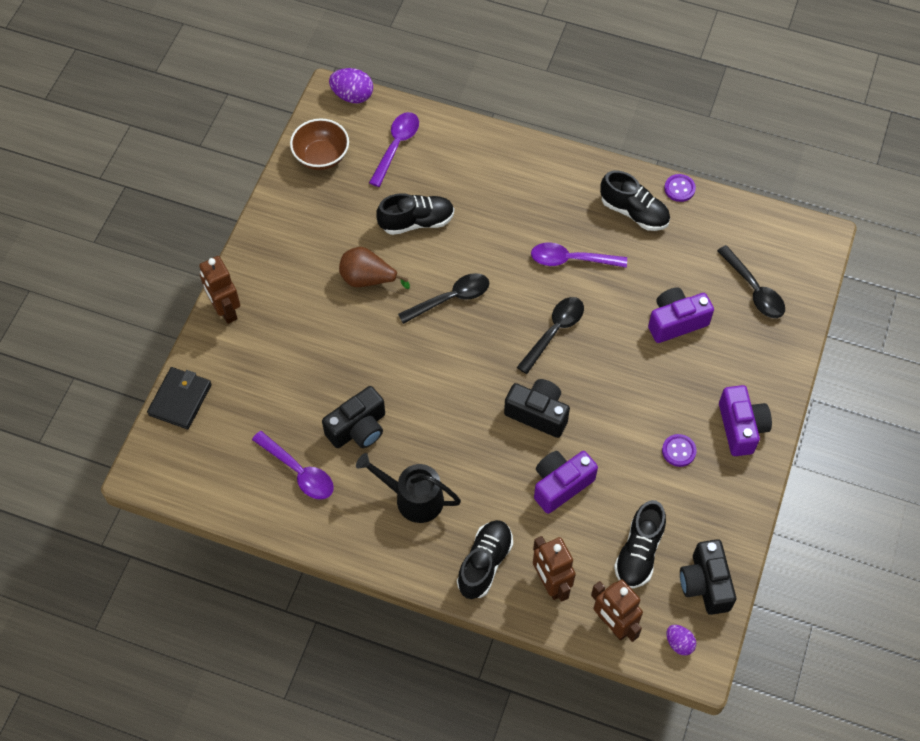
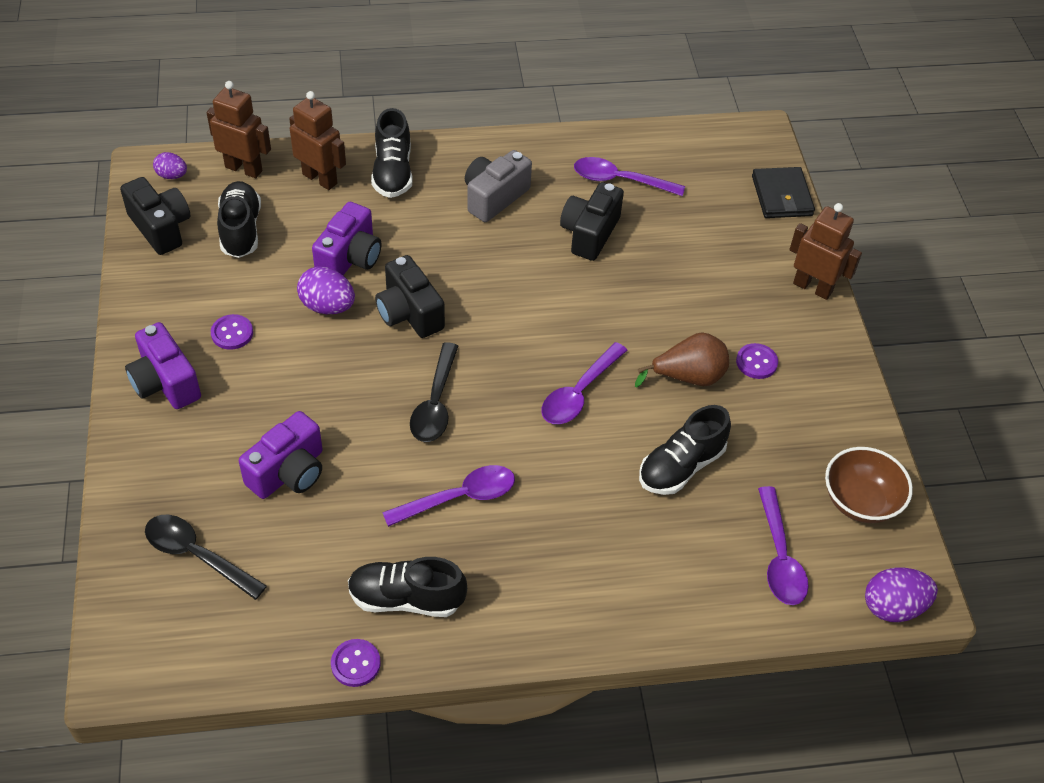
camera: 150 degrees right, 10 degrees down
black watering can [356,453,461,523] -> grey camera [465,150,532,222]
black spoon [398,273,489,324] -> purple spoon [542,342,627,424]
black camera [504,379,570,438] -> black camera turned 60 degrees clockwise [375,255,445,338]
none -> purple egg [297,266,355,314]
none -> purple button [736,343,778,379]

